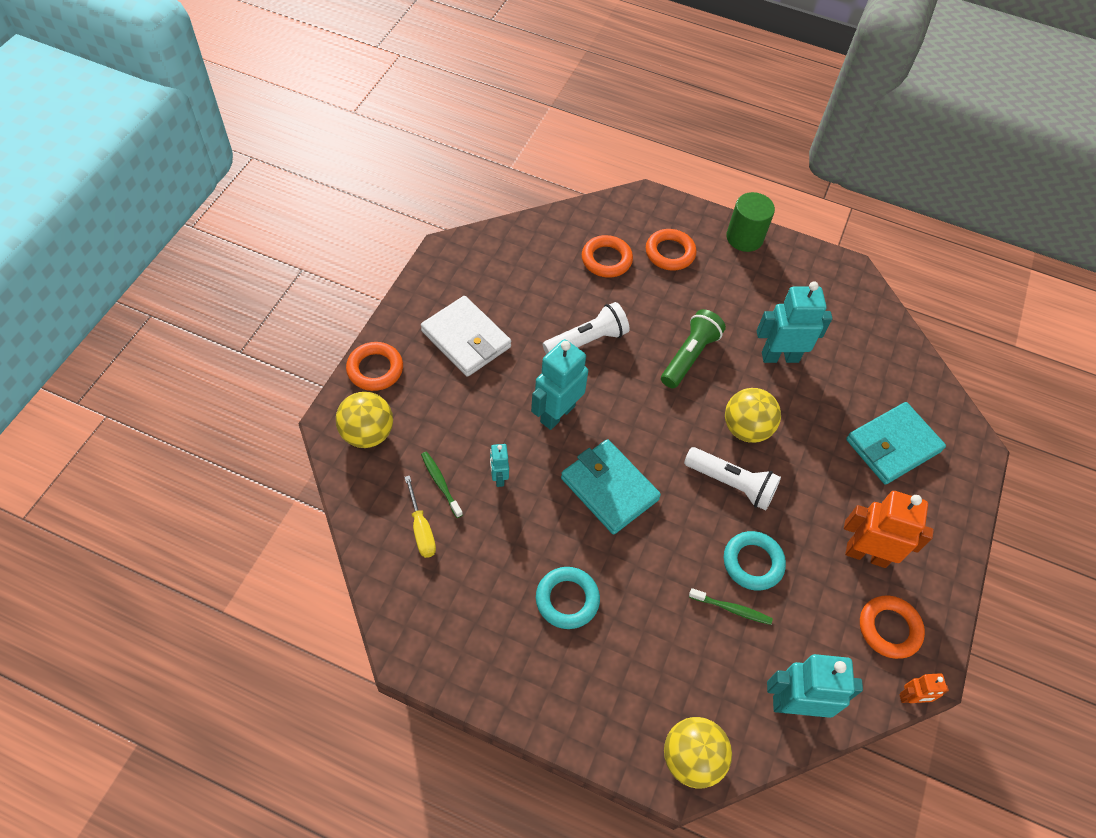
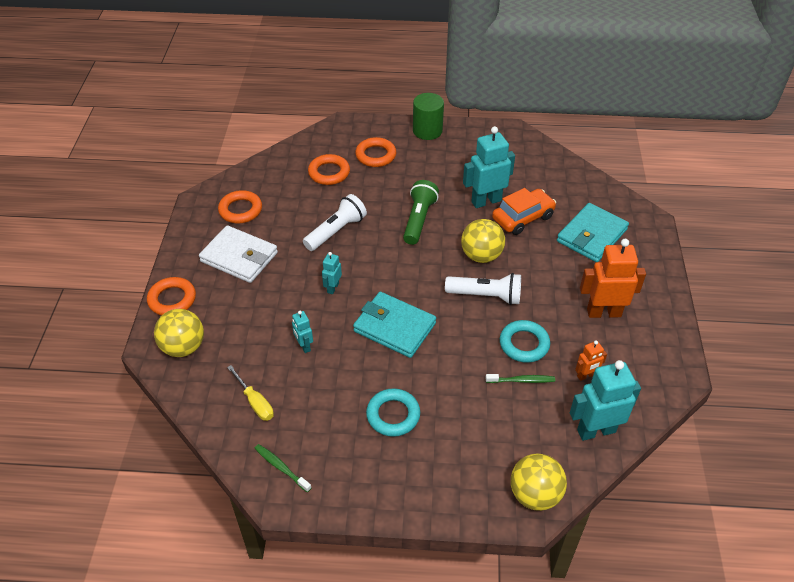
camera: 15 degrees left, 10 degrees down
green toothbrush [421,451,463,518] -> green toothbrush moved to [254,444,311,492]
turquoise robot [531,339,588,430] -> turquoise robot [322,252,342,294], size x0.51
orange ring [860,596,925,659] -> orange ring moved to [218,190,262,223]
orange robot [900,673,949,703] -> orange robot moved to [575,340,607,381]
none -> orange car [492,188,556,235]

